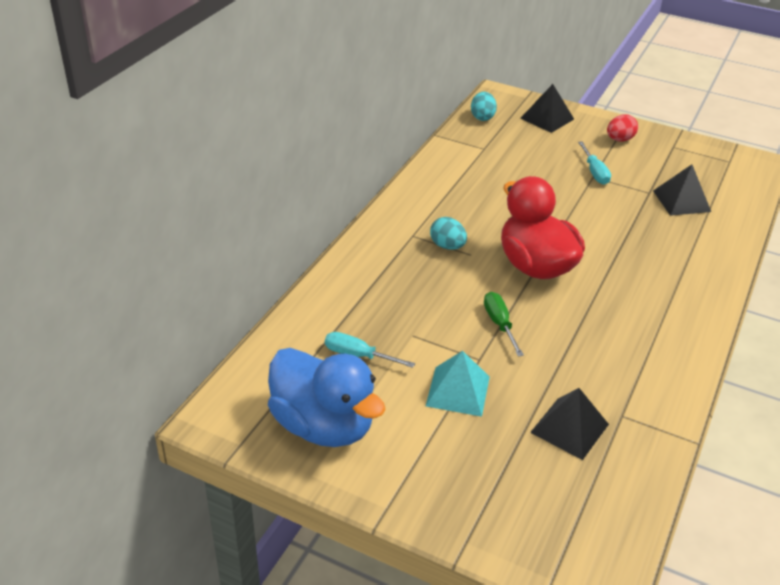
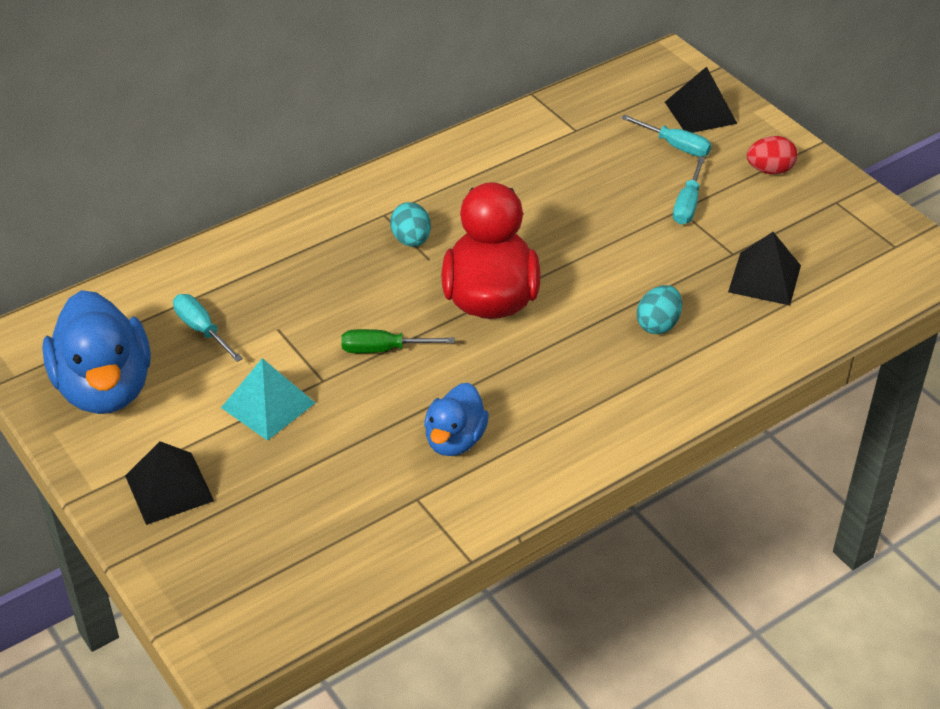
camera: 30 degrees right, 5 degrees up
turquoise egg [471,92,497,121] -> turquoise egg moved to [637,285,682,334]
green screwdriver [484,292,524,356] -> green screwdriver turned 105 degrees counterclockwise [341,329,455,353]
black pyramid [530,388,609,460] -> black pyramid moved to [125,441,214,525]
none -> blue duck [424,383,489,456]
none -> turquoise screwdriver [621,115,712,157]

